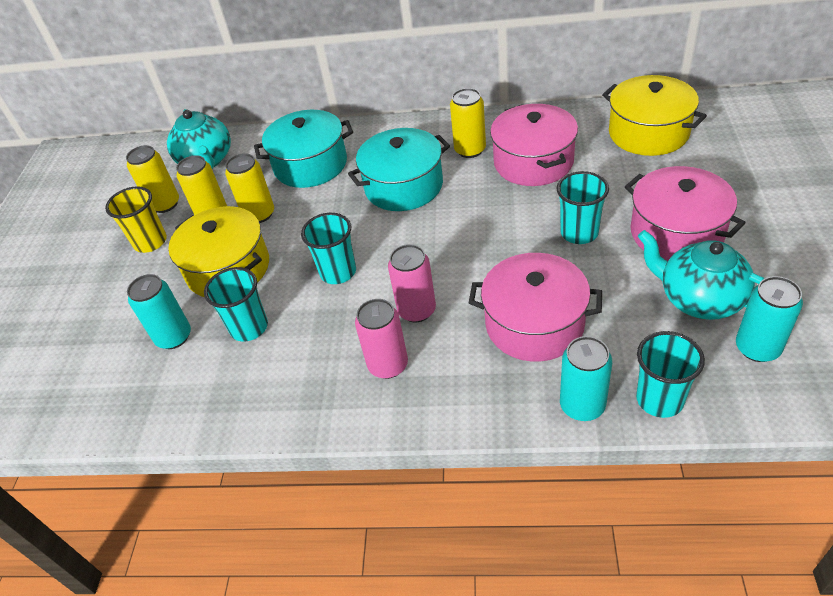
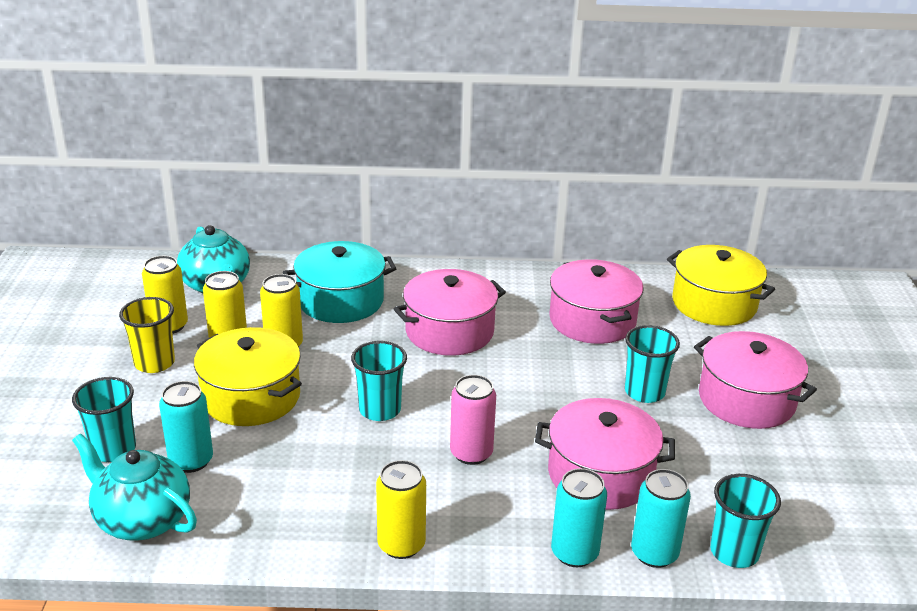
camera: 10 degrees left, 15 degrees down
turquoise cup [204,267,268,342] -> turquoise cup moved to [72,377,136,462]
turquoise pot [348,128,450,211] -> pink pot [394,269,506,356]
pink can [355,299,408,379] -> none
yellow can [450,88,486,158] -> yellow can moved to [376,460,426,559]
turquoise teapot [638,230,765,320] -> turquoise teapot moved to [72,434,197,541]
turquoise can [736,276,803,362] -> turquoise can moved to [551,468,607,567]

